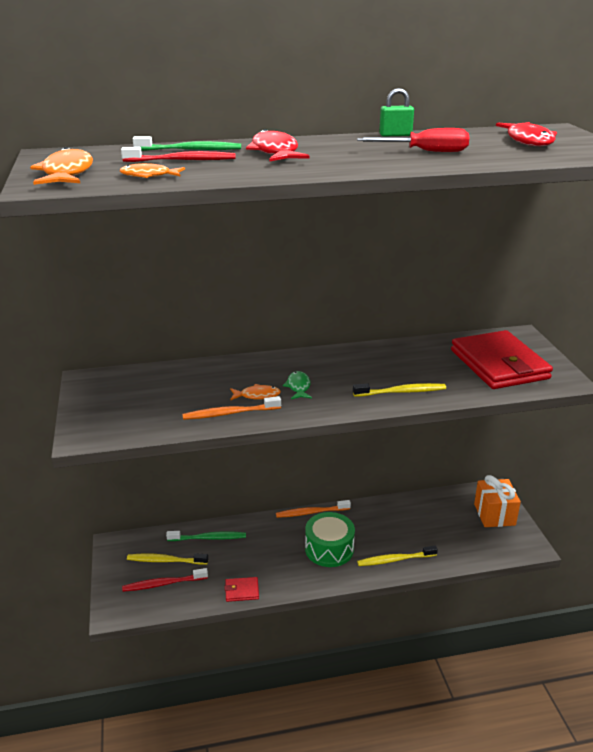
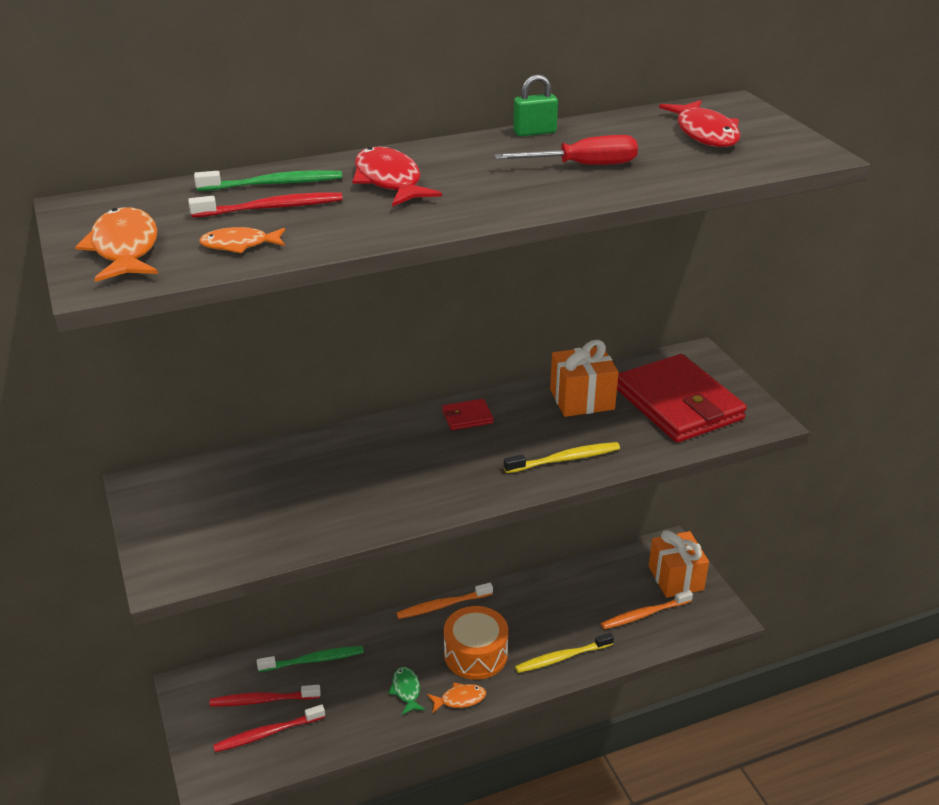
camera: 10 degrees left, 5 degrees up
yellow toothbrush [127,553,208,565] -> red toothbrush [210,685,321,706]
orange toothbrush [182,396,281,420] -> orange toothbrush moved to [601,590,693,629]
red wallet [225,577,259,602] -> red wallet moved to [442,399,493,430]
orange fish [230,384,281,400] -> orange fish moved to [427,682,486,714]
green fish [283,371,312,399] -> green fish moved to [388,667,425,715]
green drum [305,512,355,567] -> orange drum [444,606,508,680]
none -> orange gift [550,340,619,417]

